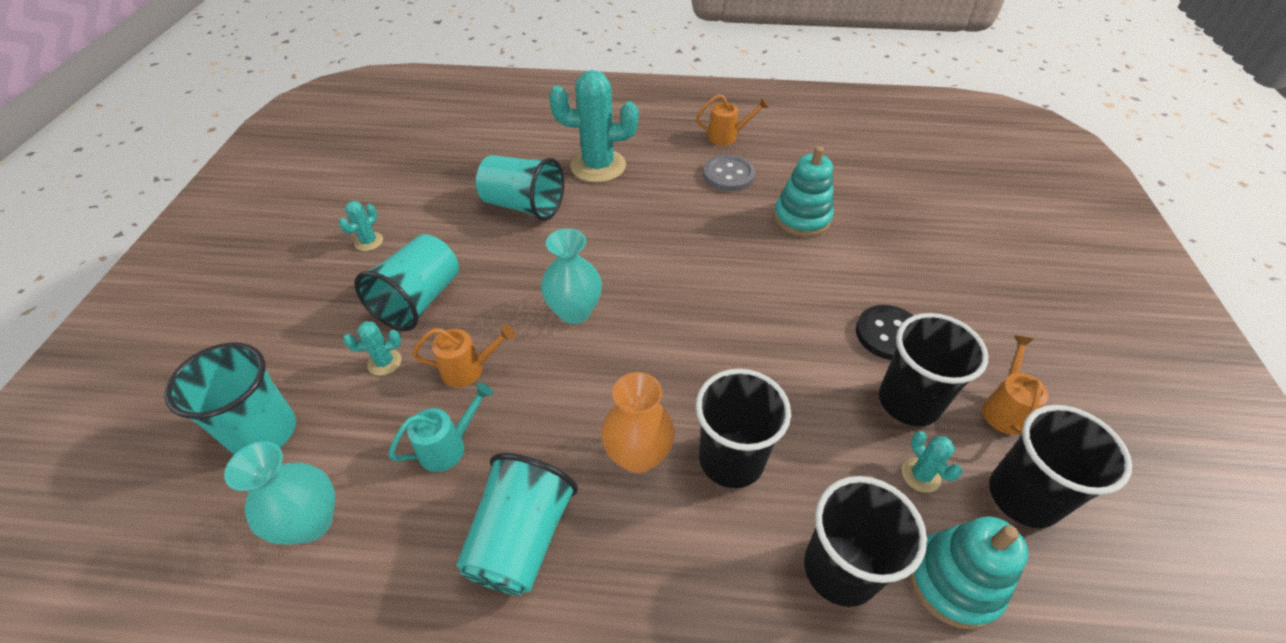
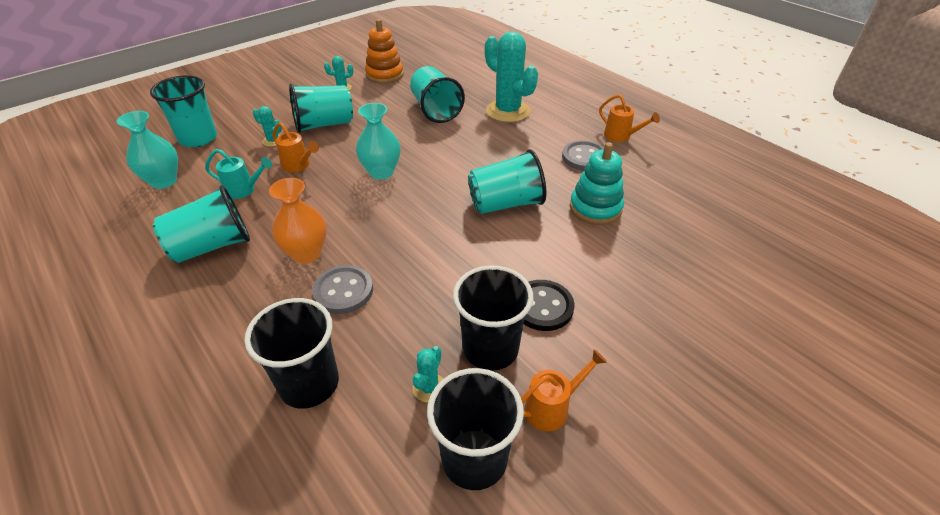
camera: 45 degrees right, 5 degrees down
black cup [696,369,791,488] -> grey button [312,265,373,314]
turquoise stacking toy [909,516,1028,630] -> none
none -> orange stacking toy [365,19,404,84]
none -> turquoise cup [468,149,546,214]

